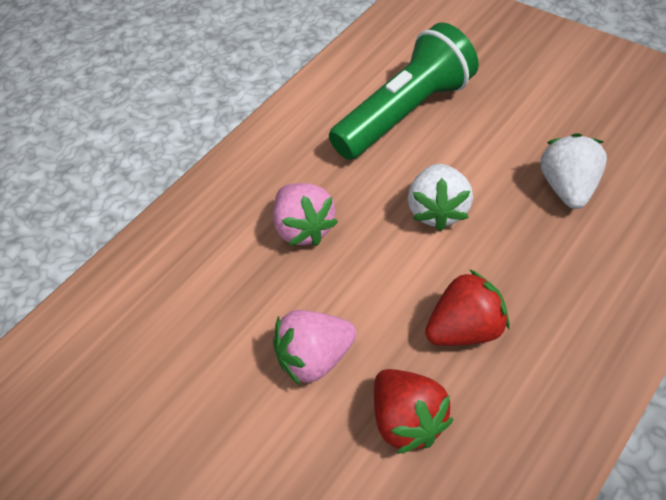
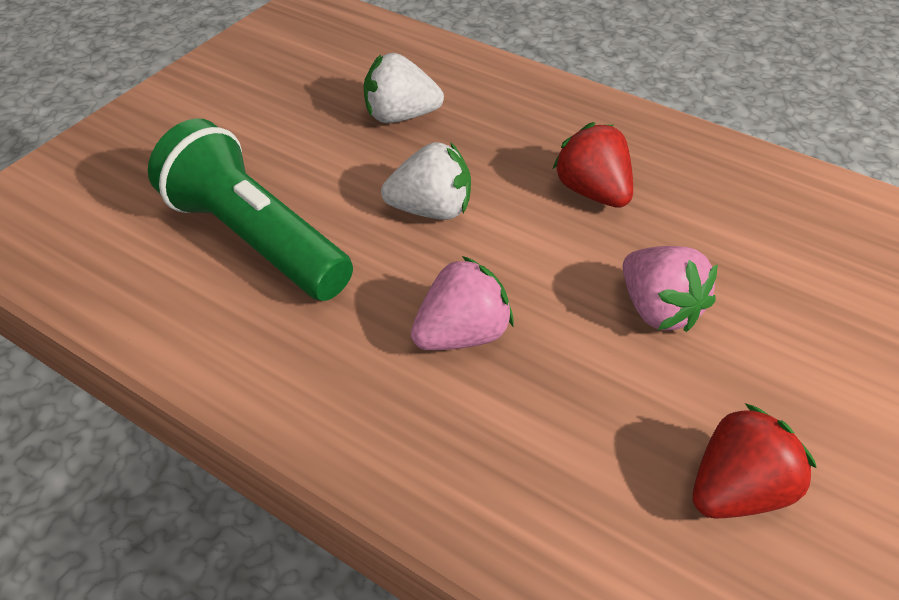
camera: 100 degrees left, 5 degrees down
red strawberry [374,369,453,454] -> red strawberry moved to [693,403,817,519]

